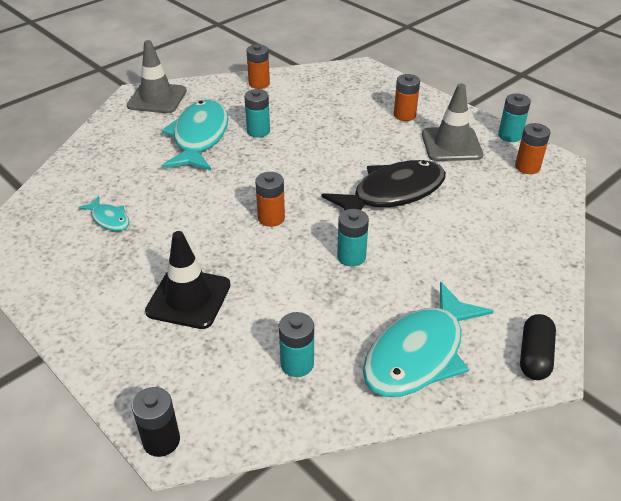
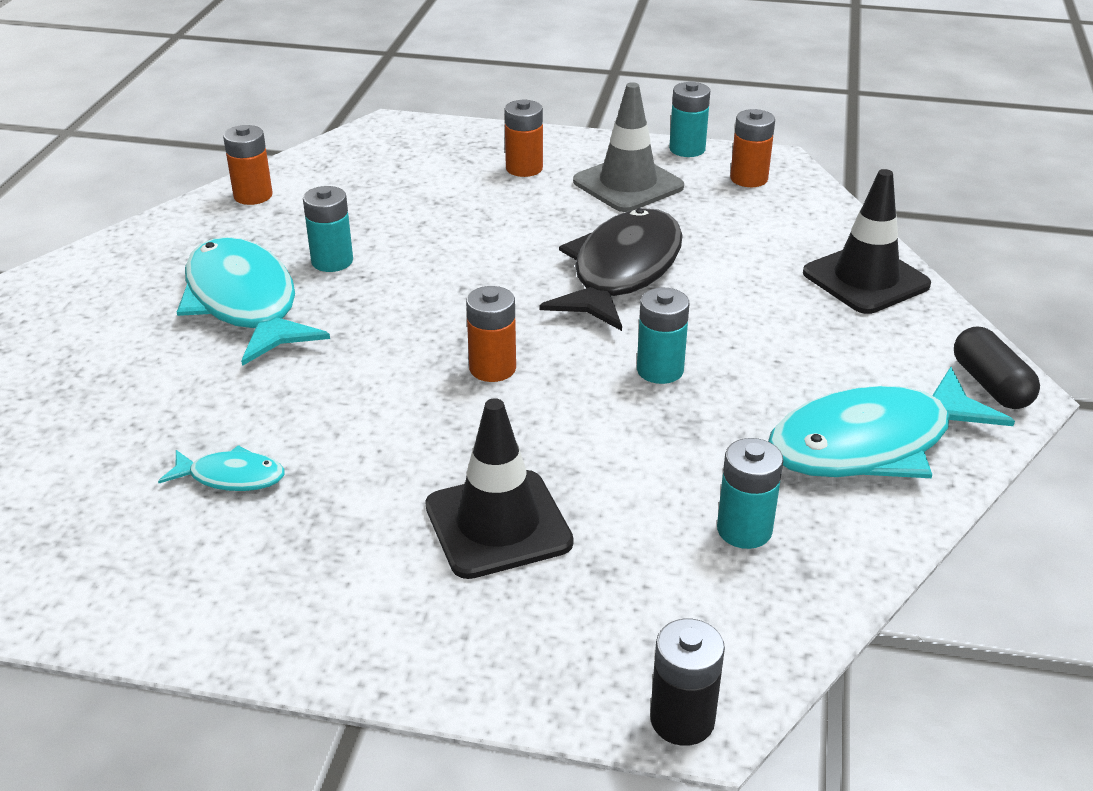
camera: 35 degrees left, 5 degrees down
grey traffic cone [127,40,187,113] -> none
turquoise fish [363,282,494,397] -> turquoise fish turned 60 degrees clockwise [768,367,1015,478]
none -> black traffic cone [803,169,931,314]

